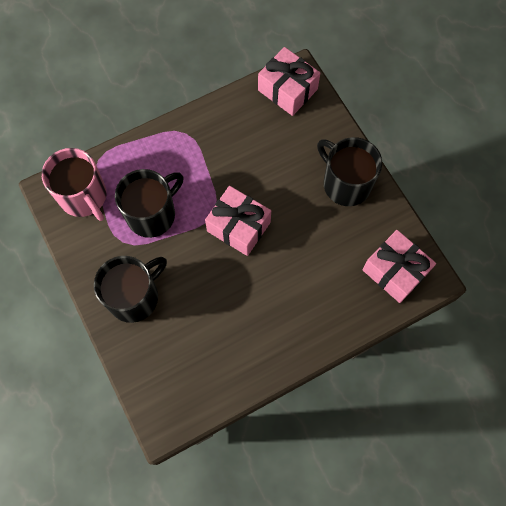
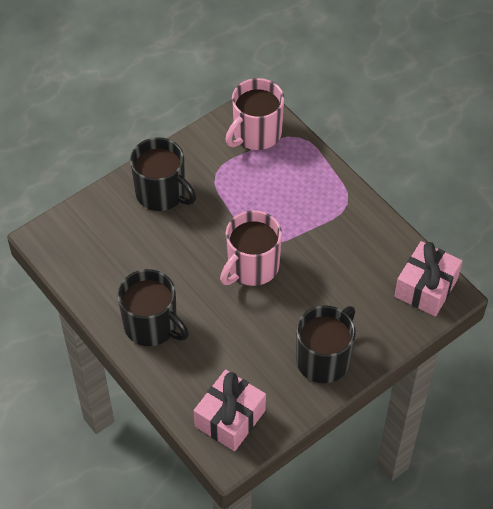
camera: 80 degrees right, 15 degrees down
black mug [115,169,184,238] -> black mug moved to [117,269,189,346]
pink gift [205,186,271,256] -> pink mug [220,210,282,286]

